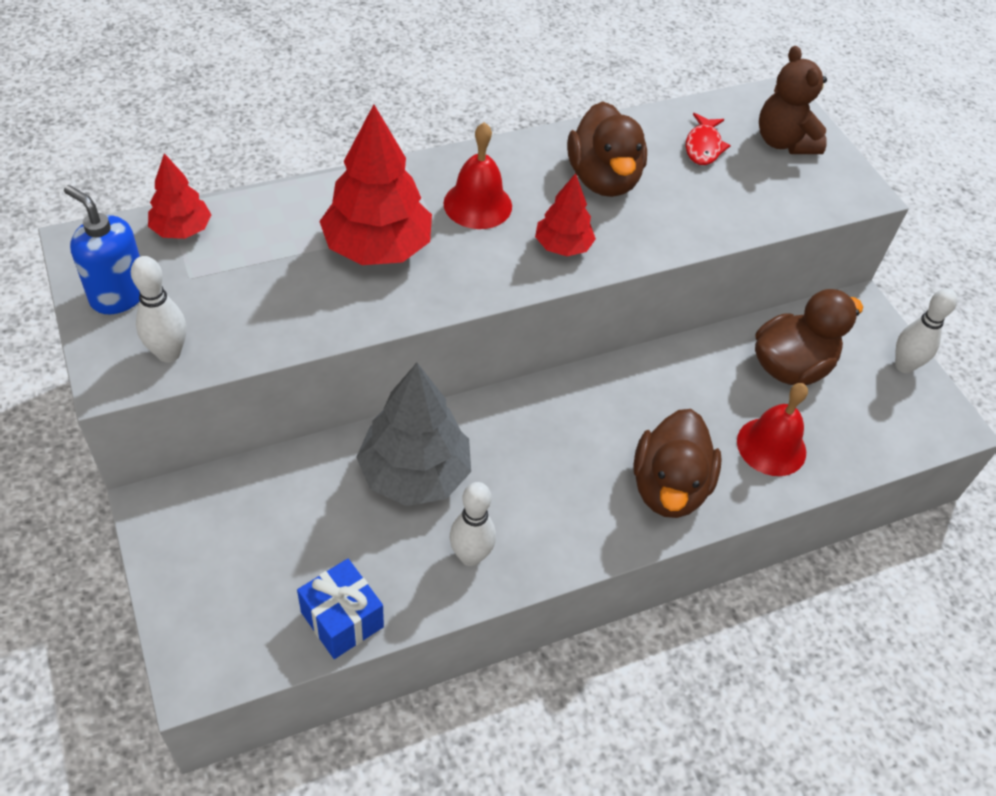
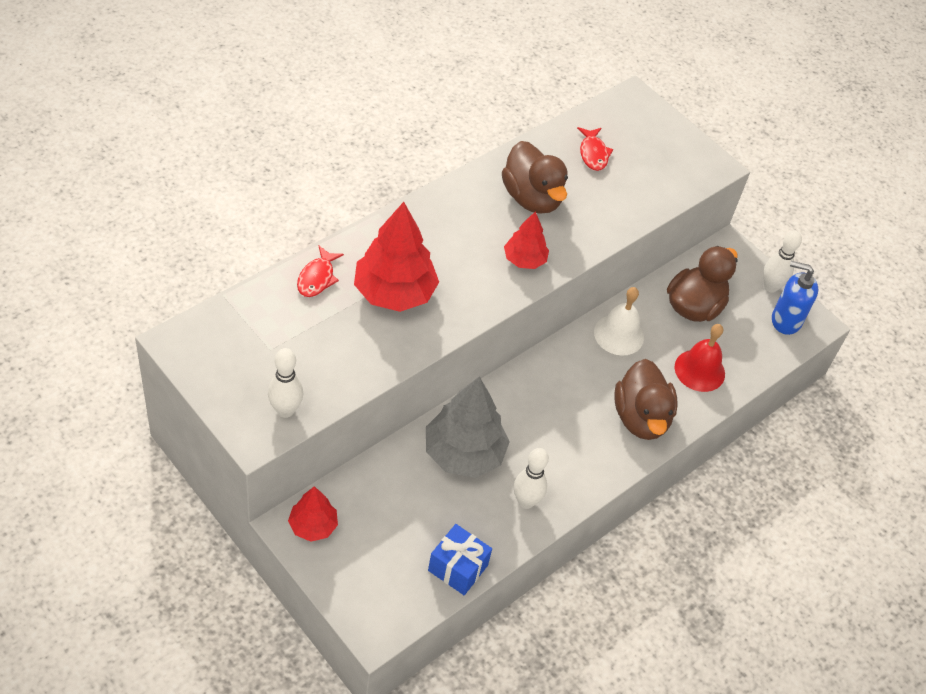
camera: 20 degrees left, 0 degrees up
blue soap dispenser [64,185,140,314] -> blue soap dispenser moved to [772,261,818,335]
red tree [148,153,212,239] -> red tree moved to [288,486,338,542]
red bell [443,122,512,229] -> none
brown teddy bear [759,46,827,154] -> none
none -> red fish [297,246,344,297]
none -> white bell [594,287,644,356]

